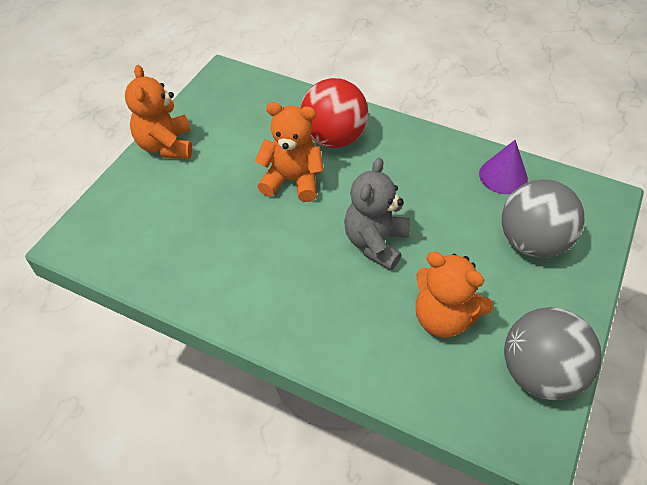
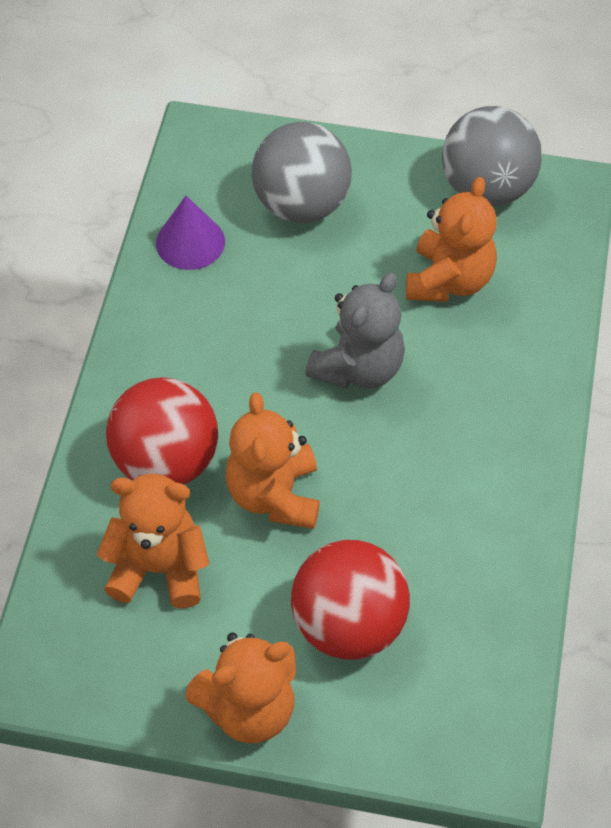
camera: 105 degrees left, 5 degrees up
grey teddy bear [344,158,410,270] -> grey teddy bear turned 60 degrees counterclockwise [305,273,405,389]
none -> orange teddy bear [97,474,209,608]
none -> red ball [291,540,410,660]

